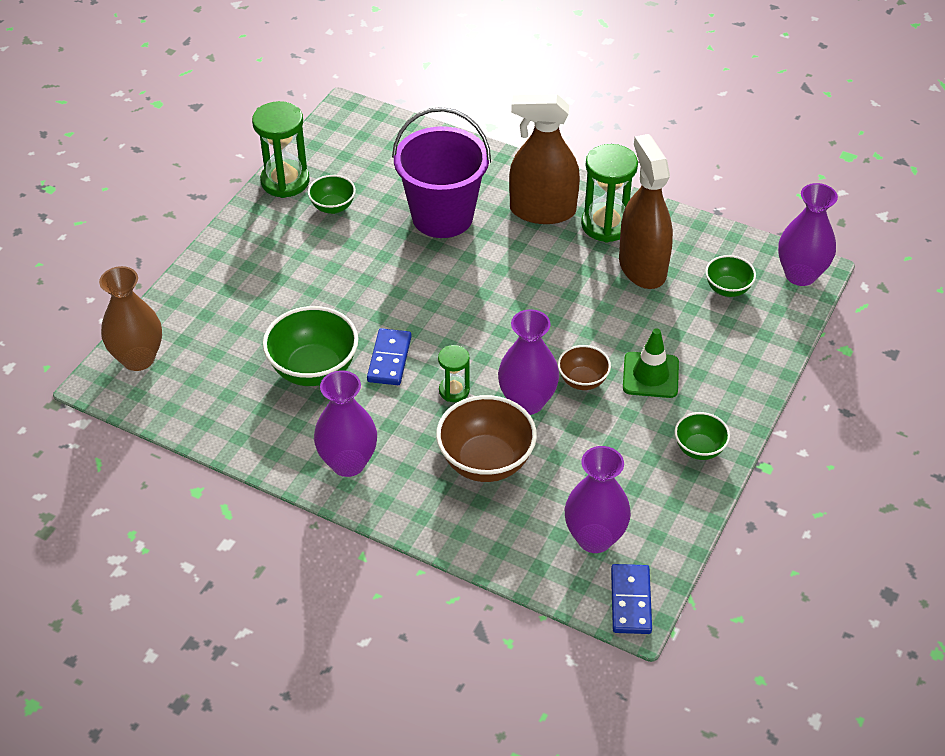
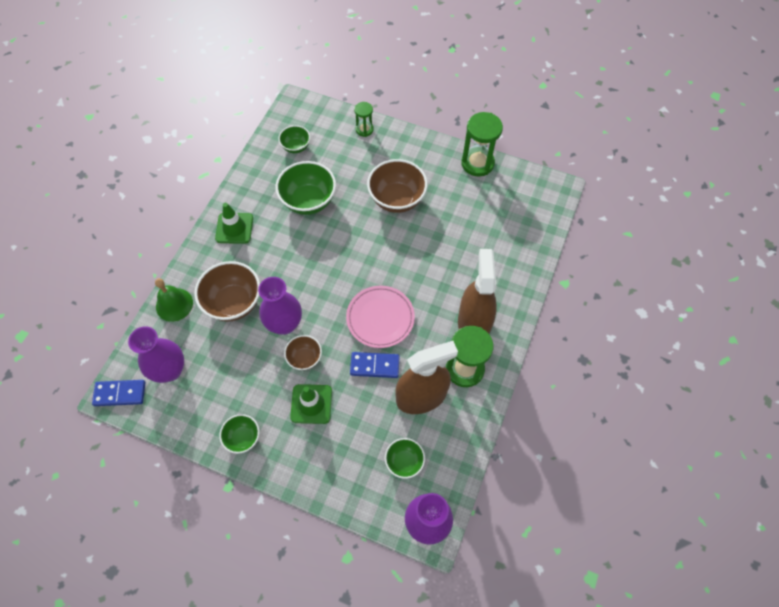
camera: 85 degrees right, 15 degrees up
brown vase [99,266,162,371] -> none
green bowl [308,175,356,214] -> green bowl moved to [278,125,310,153]
purple vase [314,370,377,477] -> green traffic cone [215,203,253,244]
blue domino [367,328,412,385] -> blue domino moved to [350,352,400,378]
purple bucket [392,107,491,238] -> none
green hourglass [438,345,470,402] -> green hourglass moved to [354,102,374,137]
none -> green bell [155,278,193,322]
none -> pink plate [346,286,415,348]
none -> brown bowl [367,159,428,213]

